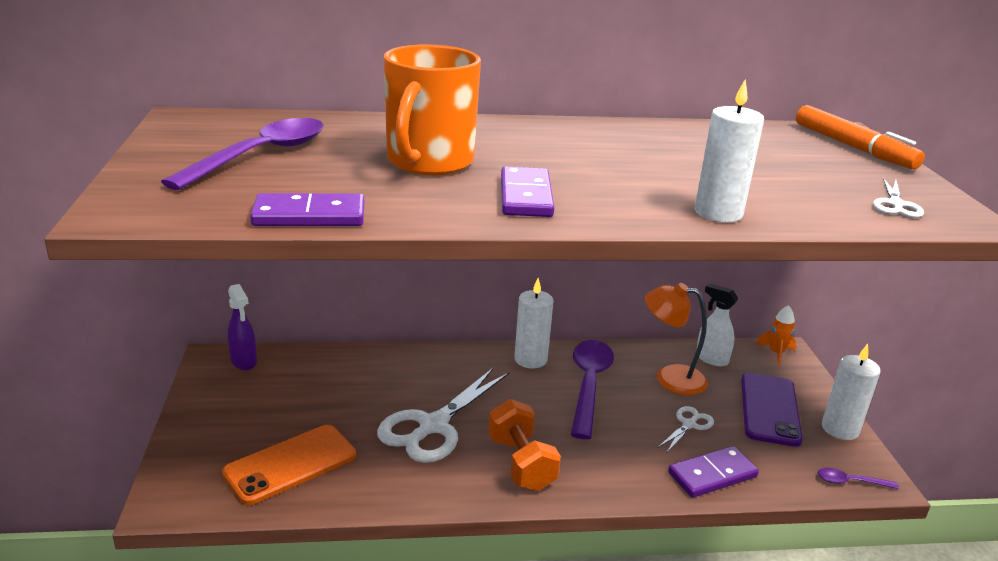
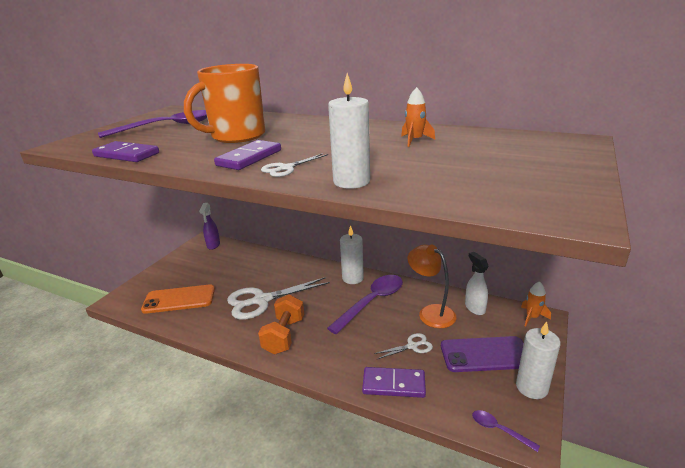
camera: 35 degrees right, 0 degrees up
purple phone [741,373,803,447] -> purple phone turned 45 degrees clockwise [441,336,524,372]
orange marker [796,105,925,169] -> none
white scissors [873,178,924,218] -> white scissors moved to [261,153,328,177]
none -> orange rocket [401,87,435,147]

